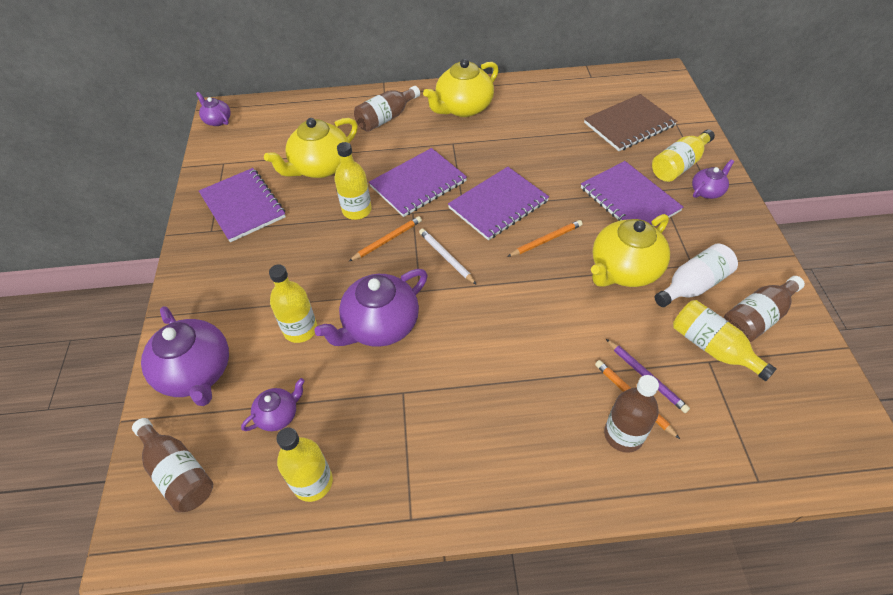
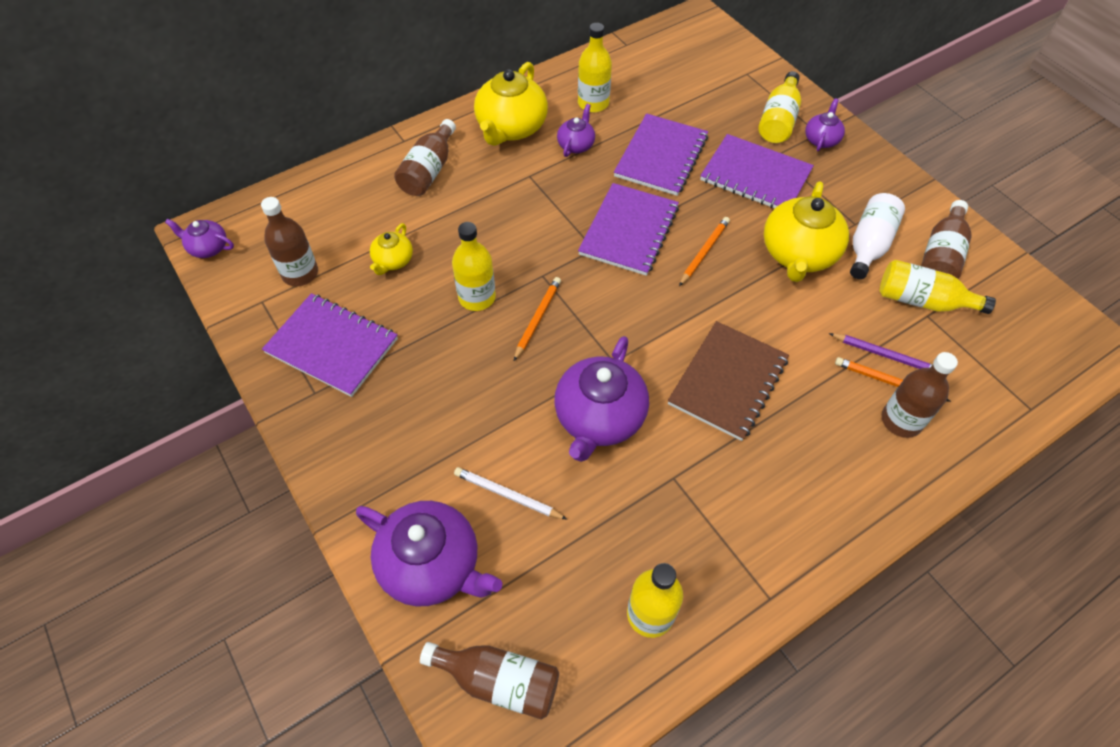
camera: 30 degrees left, 5 degrees up
purple teapot [241,378,305,431] -> purple teapot moved to [557,104,595,157]
yellow teapot [264,118,358,178] -> yellow teapot [370,223,413,275], size x0.52
yellow bottle [269,264,317,343] -> yellow bottle moved to [578,23,612,112]
purple notebook [369,148,467,217] -> purple notebook moved to [614,113,708,196]
white pencil [419,228,477,285] -> white pencil moved to [454,467,567,519]
brown notebook [584,94,677,151] -> brown notebook moved to [668,321,789,441]
none -> brown bottle [261,197,318,286]

